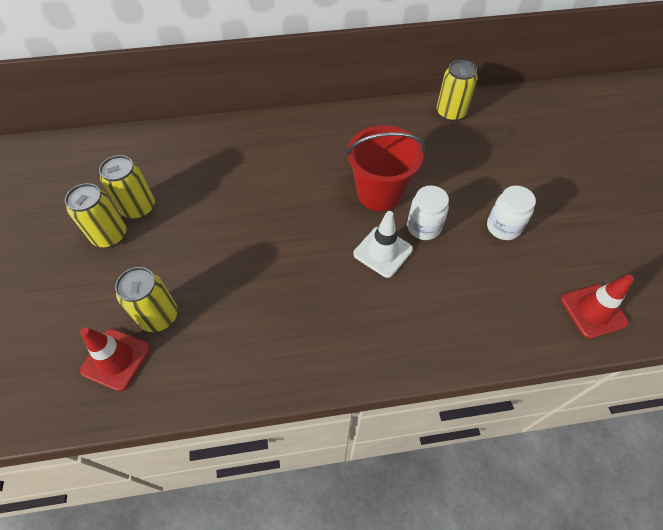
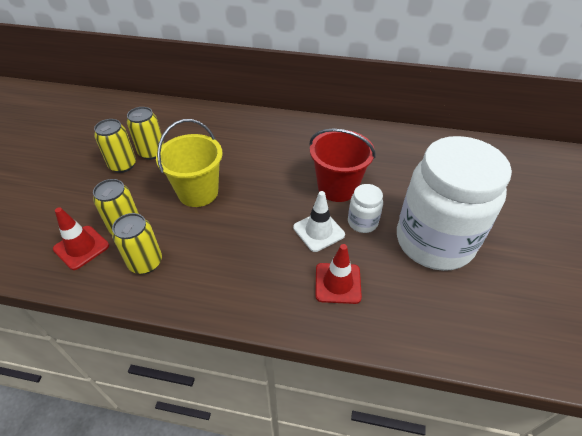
camera: 20 degrees right, 10 degrees down
yellow can [437,60,478,122] -> yellow can moved to [112,213,162,274]
white jar [487,186,536,240] -> white jar [397,136,512,271], size x2.46
red traffic cone [561,274,634,339] -> red traffic cone moved to [315,244,362,304]
none -> yellow bucket [156,119,223,207]

